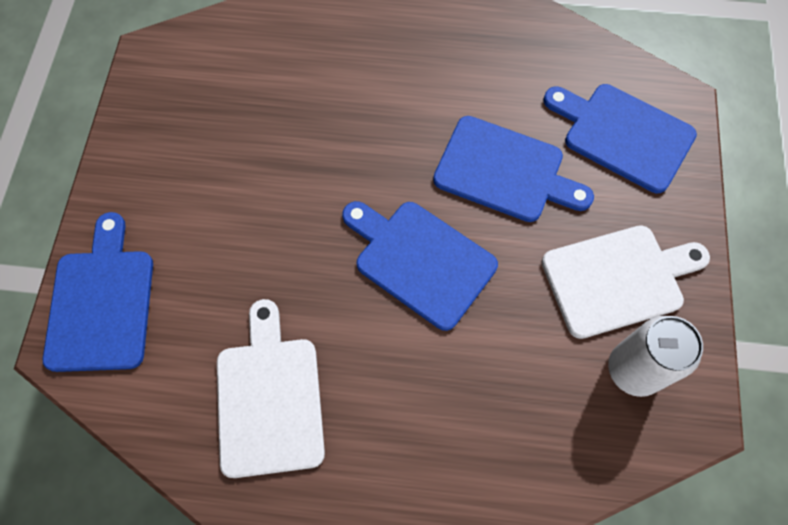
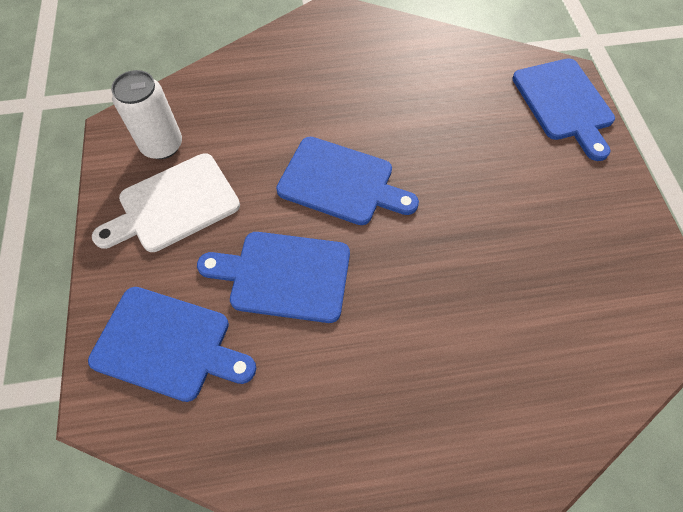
camera: 165 degrees right, 5 degrees down
white cutting board [217,299,325,478] -> none

